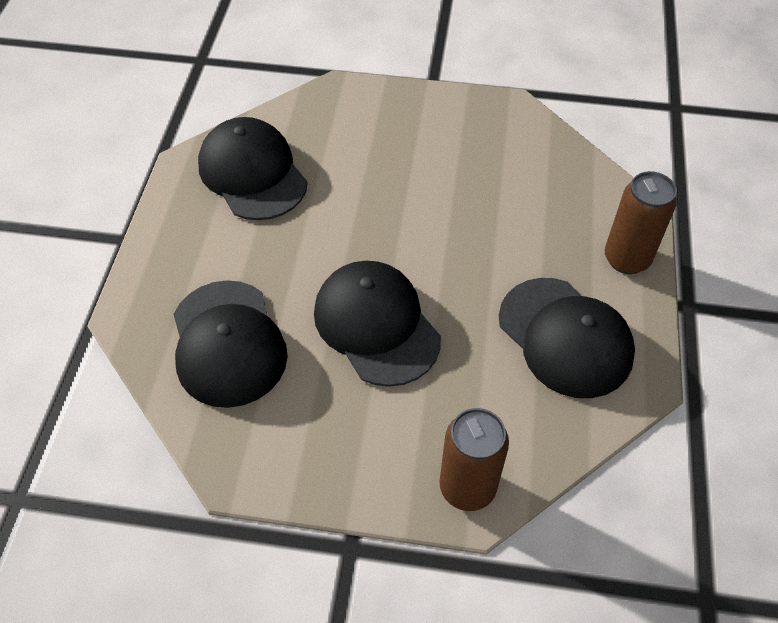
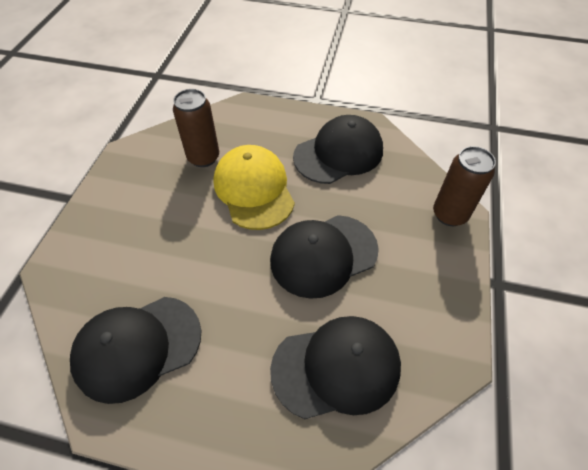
camera: 85 degrees left, 0 degrees up
brown can [605,171,677,274] -> brown can moved to [173,89,219,167]
none -> yellow cap [214,145,295,230]

